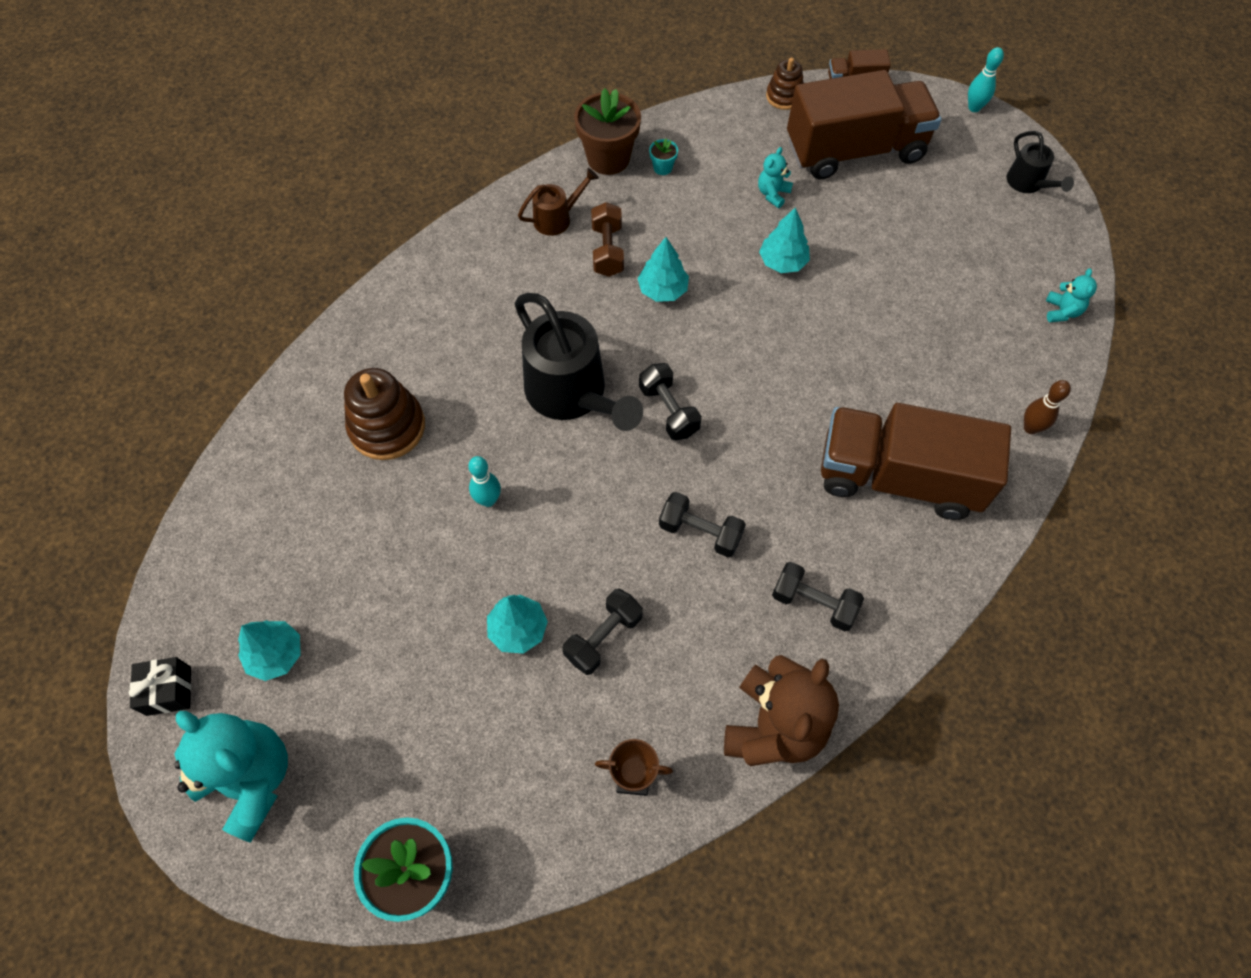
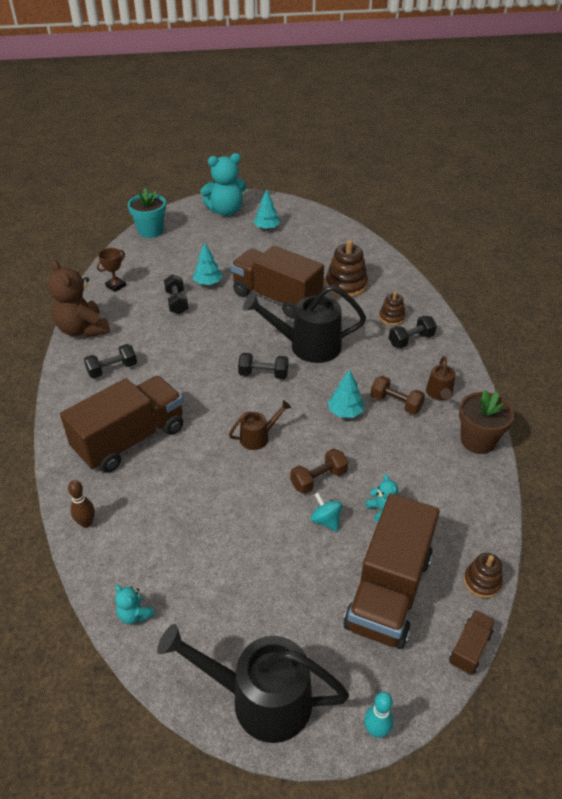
camera: 125 degrees right, 20 degrees down
black gift [129,657,191,716] -> none
turquoise bowling pin [468,456,501,507] -> brown truck [231,246,324,318]
turquoise flower pot [649,138,678,175] -> none
black dumbbell [659,492,746,557] -> black dumbbell moved to [389,316,437,348]
turquoise tree [759,208,810,273] -> brown dumbbell [290,448,348,494]
black watering can [1007,131,1074,193] -> black watering can [157,624,349,743], size x2.01
none -> brown watering can [229,400,291,450]
none -> turquoise spinning top [311,492,342,531]
none -> brown stacking toy [379,291,405,326]

